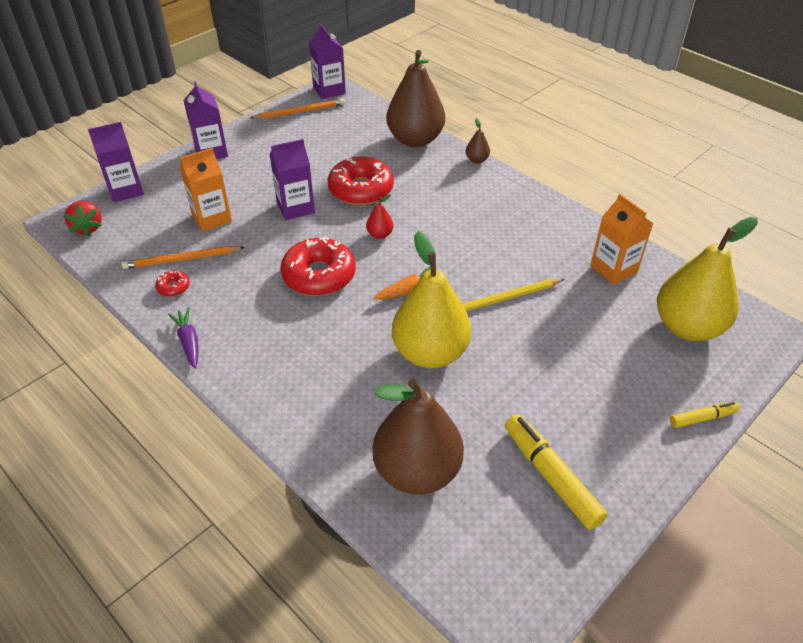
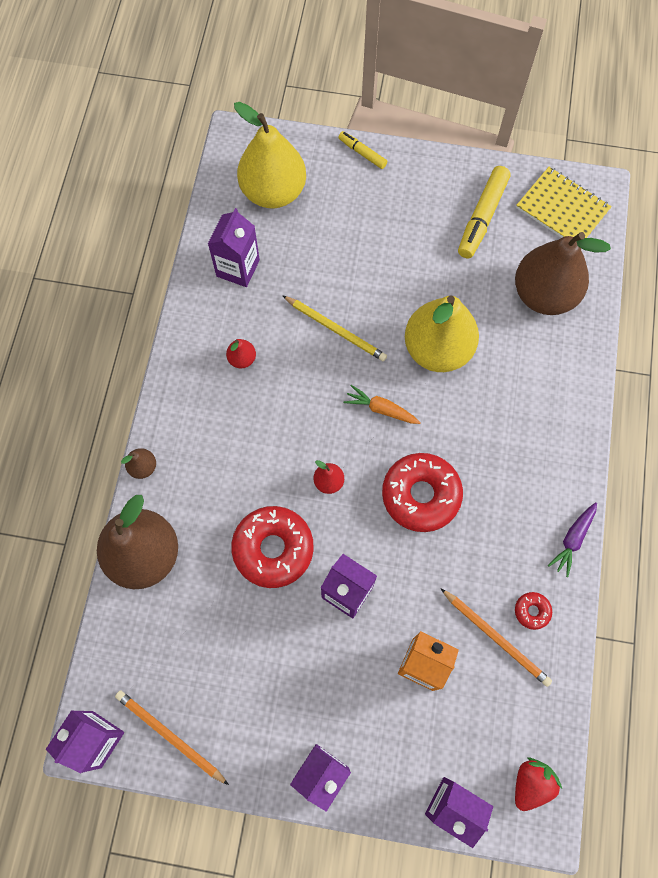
camera: 125 degrees left, 25 degrees up
orange carton [590,194,654,285] -> purple carton [208,208,260,287]
none -> red pear [226,339,256,368]
none -> yellow notebook [516,167,612,238]

